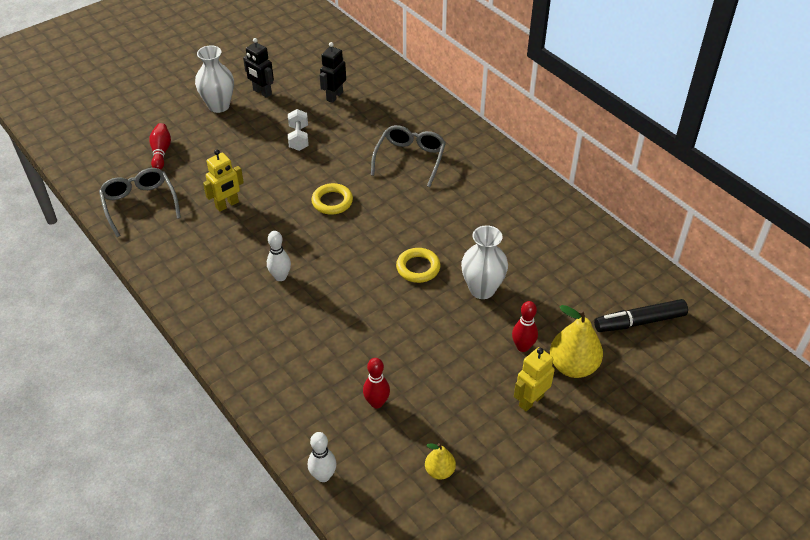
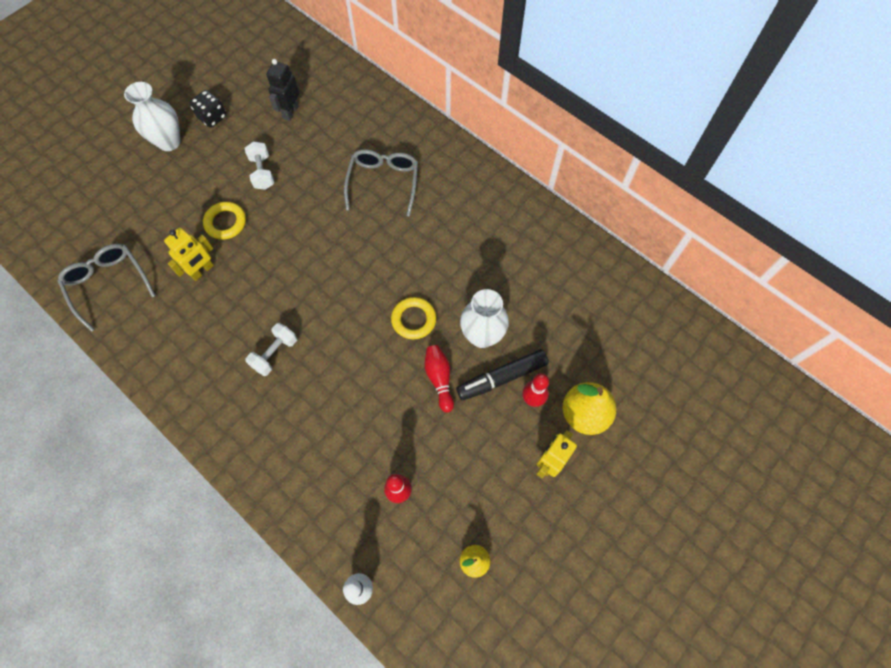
camera: 10 degrees left, 20 degrees up
red bowling pin [149,123,171,169] -> red bowling pin moved to [425,345,454,413]
black robot [243,38,274,98] -> black dice [189,90,226,128]
white bowling pin [267,231,291,281] -> white dumbbell [245,323,297,376]
yellow ring [311,183,353,215] -> yellow ring moved to [203,202,246,240]
black marker [594,299,688,332] -> black marker moved to [456,349,549,401]

